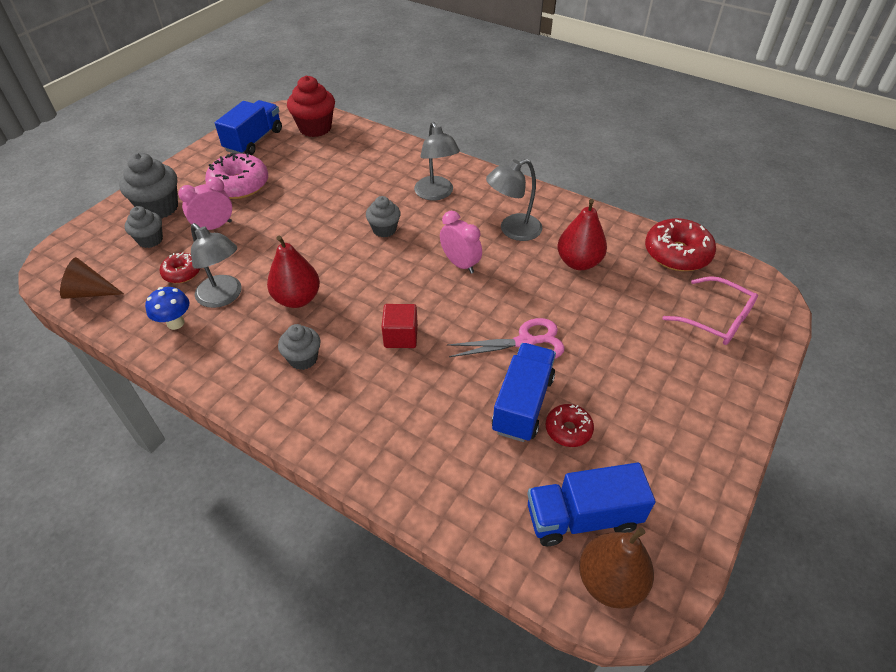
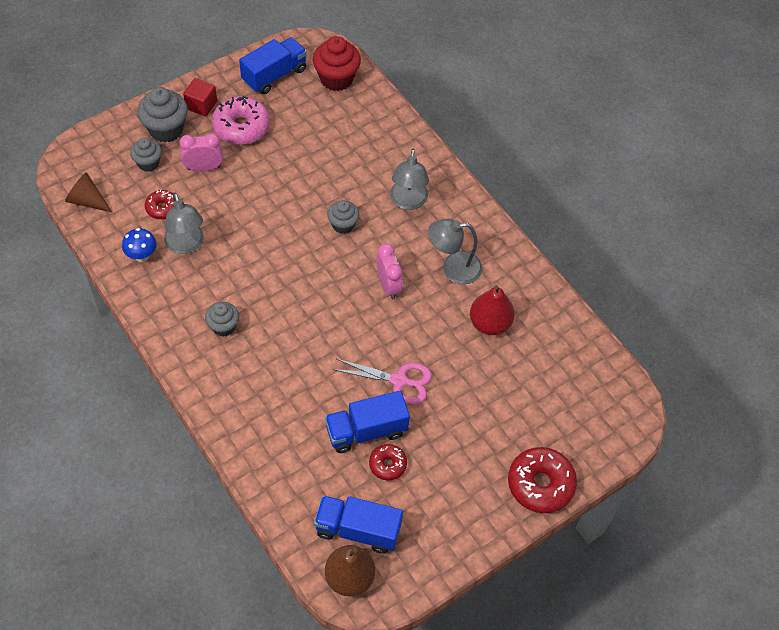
camera: 20 degrees right, 10 degrees up
red pear [267,236,320,308] -> none
red cube [382,304,418,348] -> red cube moved to [183,78,217,116]
blue truck [492,343,556,442] -> blue truck turned 150 degrees counterclockwise [325,391,410,453]
red donut [645,218,716,271] -> red donut moved to [508,447,577,513]
pink glasses [662,276,758,345] -> none

